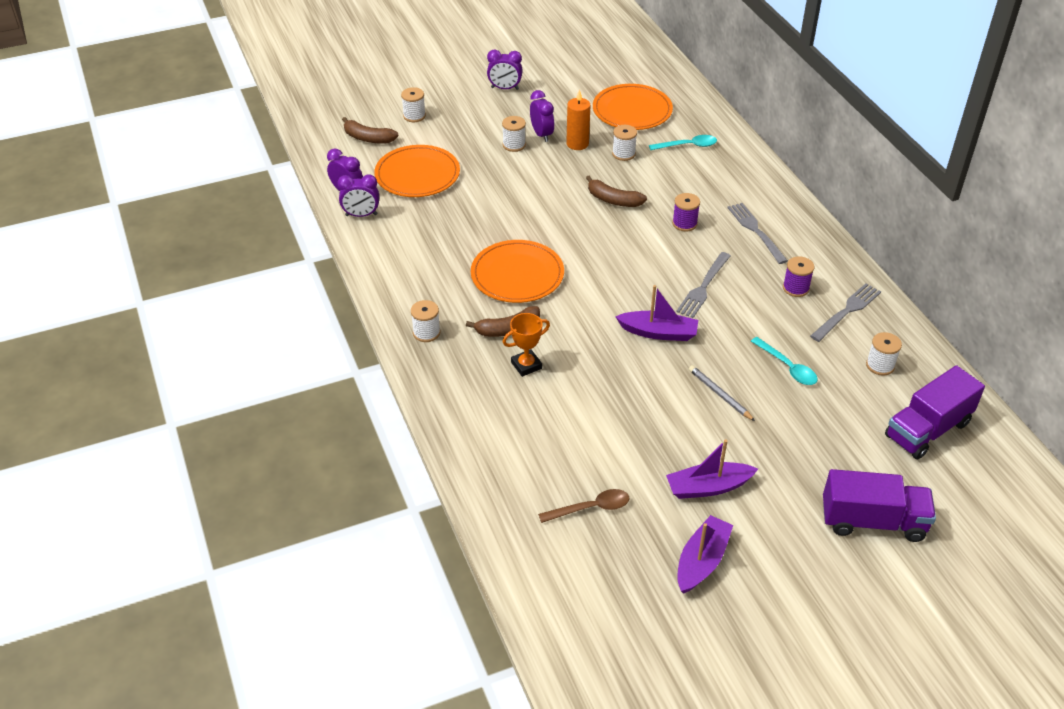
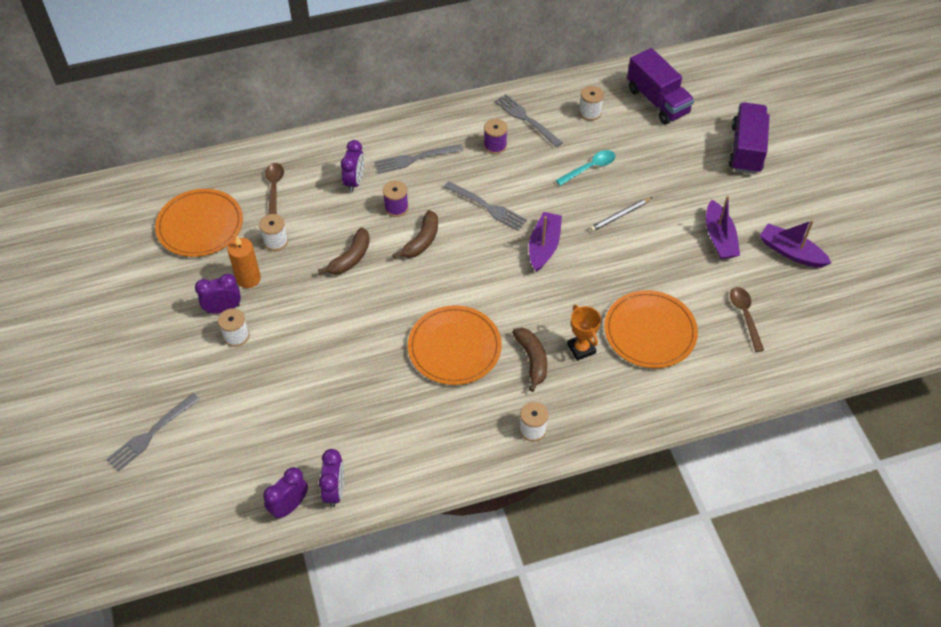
camera: 85 degrees left, 10 degrees up
brown banana [342,117,399,144] -> brown banana moved to [393,210,438,259]
orange plate [374,145,460,197] -> orange plate moved to [604,290,698,368]
white spool [401,87,426,122] -> grey fork [106,393,200,472]
purple clock [487,50,523,90] -> purple clock moved to [341,140,364,192]
turquoise spoon [649,135,717,150] -> brown spoon [265,163,284,215]

